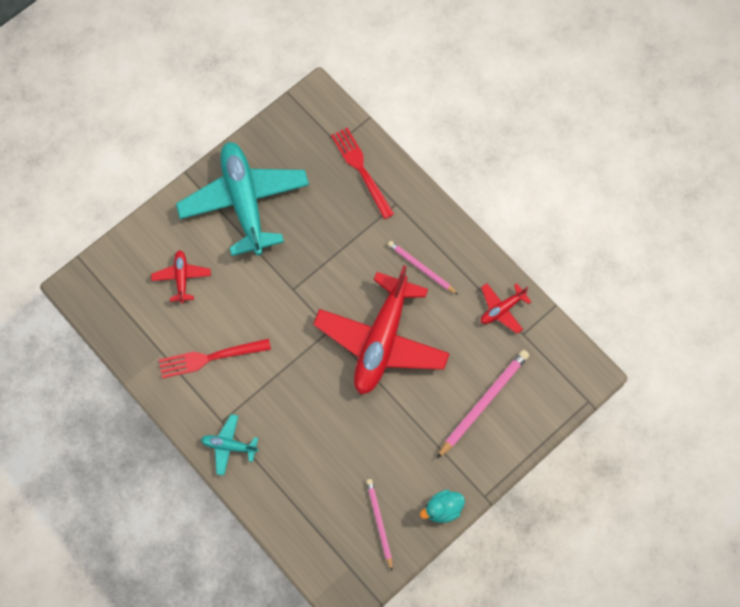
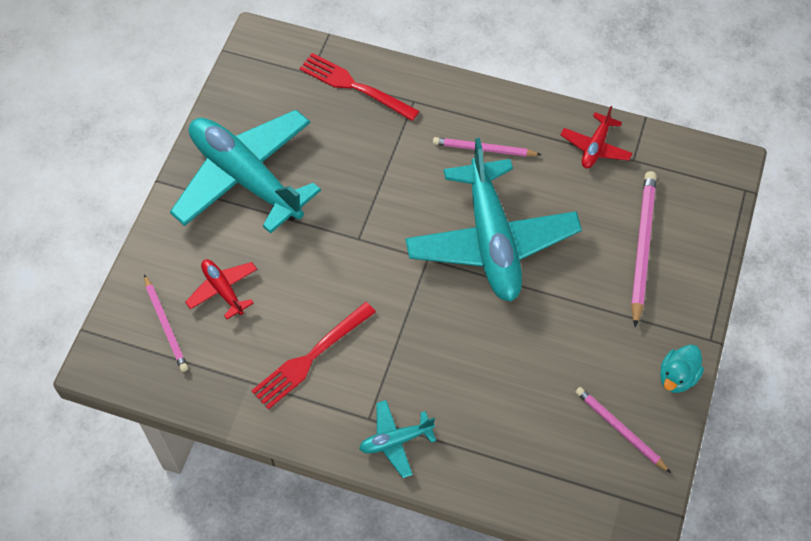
camera: 30 degrees left, 10 degrees down
red plane [313,265,450,395] -> turquoise plane [405,138,582,301]
none -> pink pencil [144,275,188,372]

